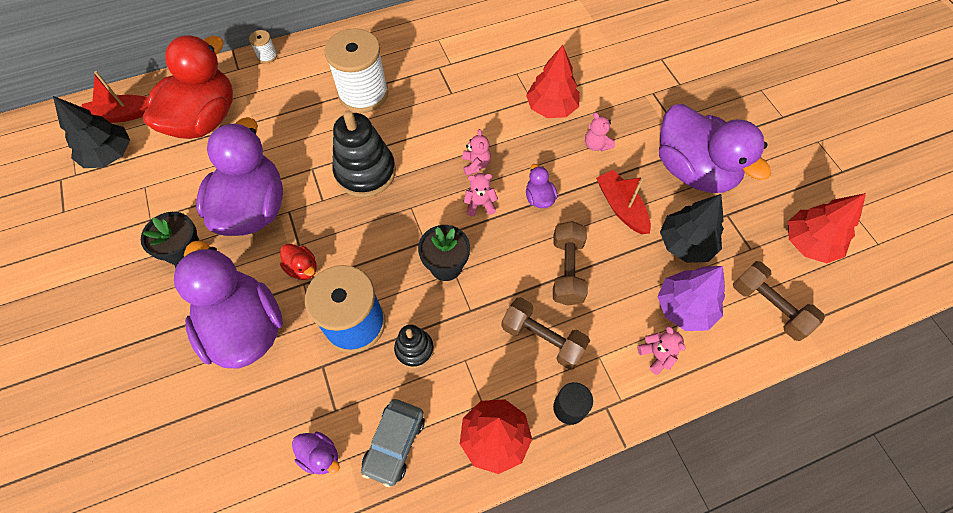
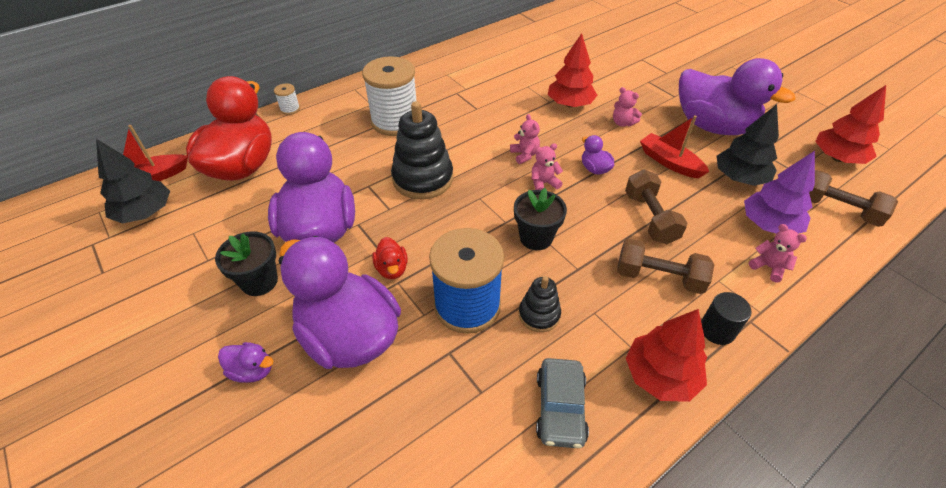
camera: 15 degrees left, 15 degrees down
red duck [280,244,317,280] -> red duck turned 45 degrees clockwise [372,237,408,279]
purple duck [292,432,340,474] -> purple duck moved to [218,342,273,383]

